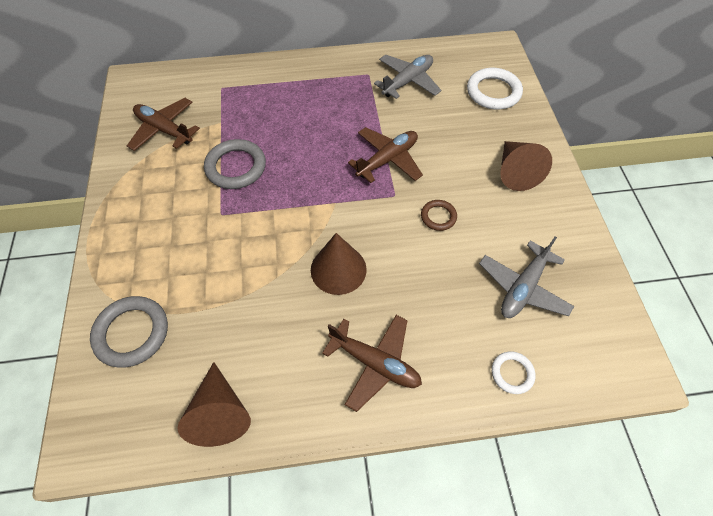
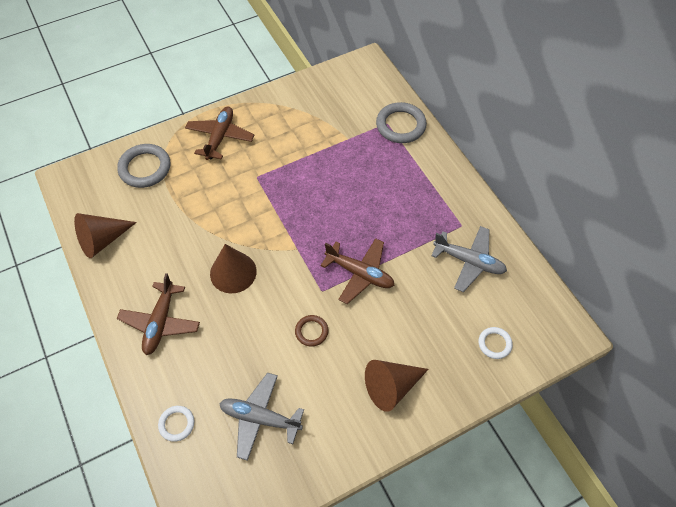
camera: 70 degrees right, 0 degrees up
brown plane [127,98,200,151] -> brown plane moved to [185,106,254,160]
grey ring [204,139,266,189] -> grey ring moved to [376,102,427,143]
white ring [467,68,523,110] -> white ring [478,327,513,359], size x0.56

